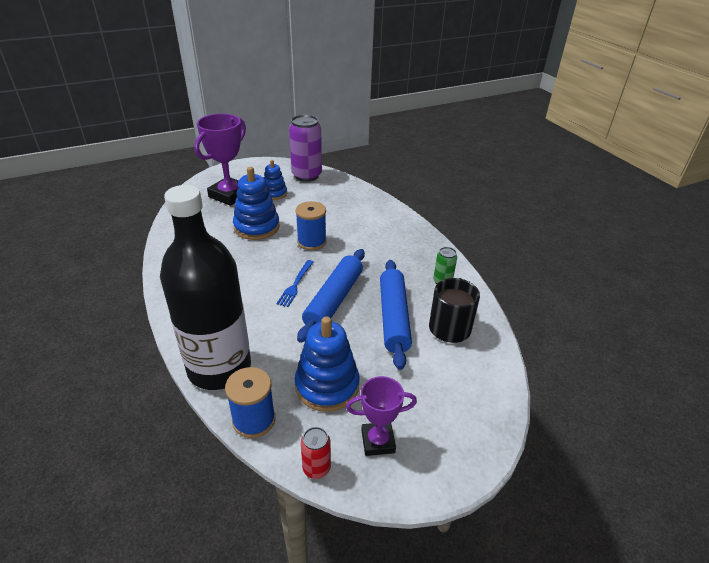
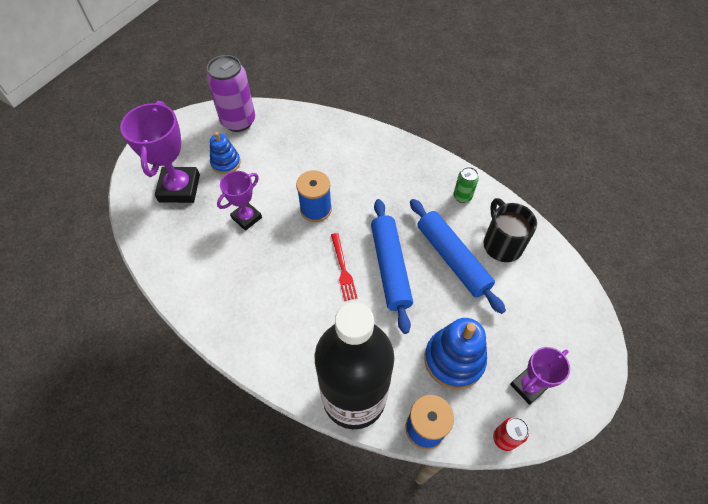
camera: 30 degrees left, 20 degrees up
blue stacking toy [233,167,280,240] -> purple trophy [217,171,262,231]
blue fork [276,260,313,307] -> red fork [331,233,357,301]

